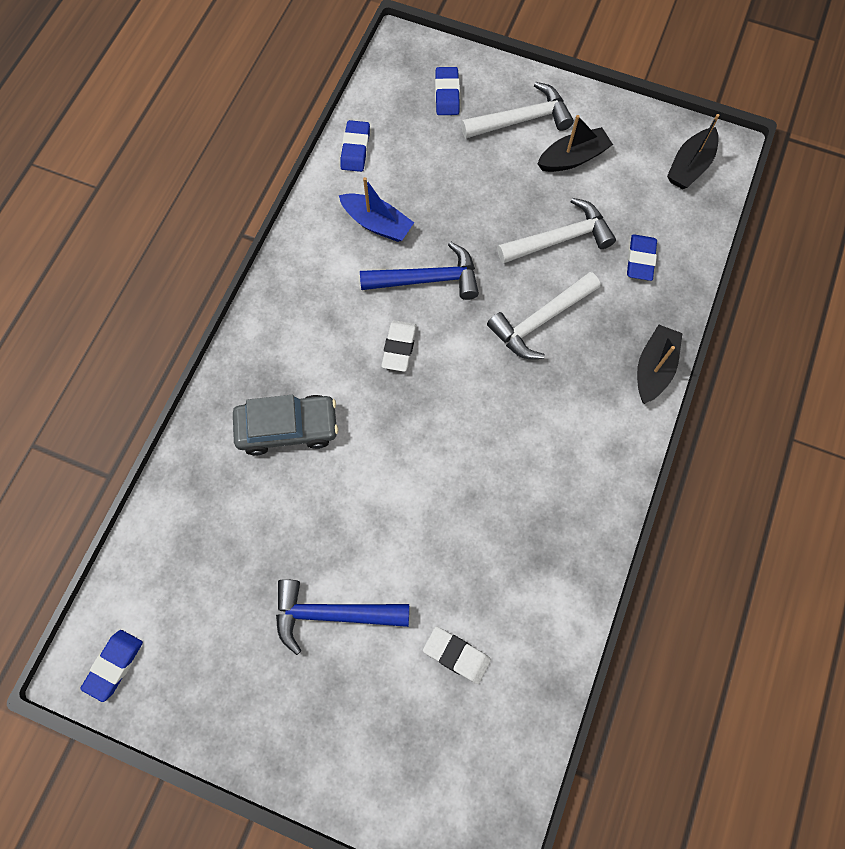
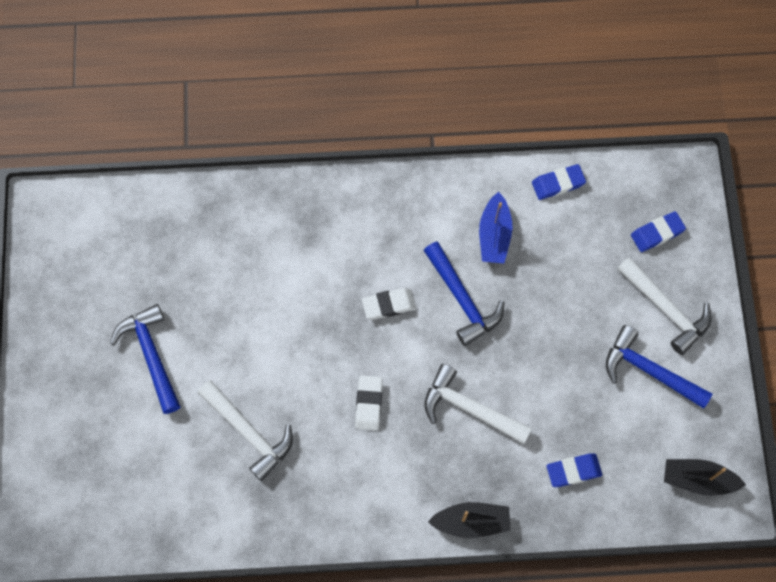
camera: 65 degrees right, 0 degrees up
blue eraser [80,630,143,702] -> none
grey car [233,395,339,456] -> none
white eraser [423,626,491,684] -> white eraser moved to [355,375,383,431]
white hammer [497,198,616,264] -> white hammer moved to [198,381,293,481]
black boat [537,115,613,172] -> blue hammer [606,325,712,409]

